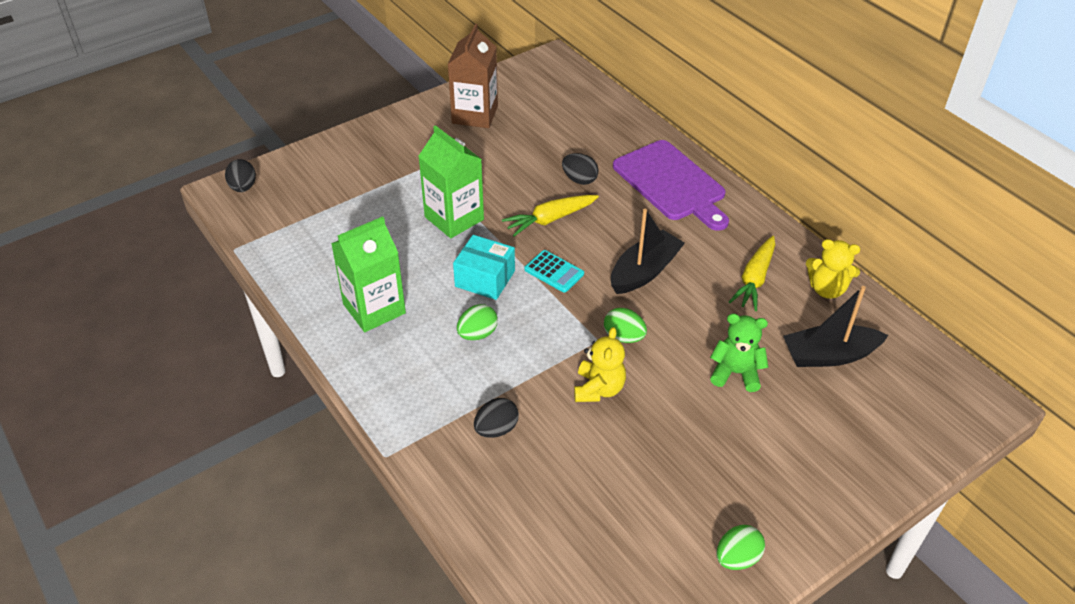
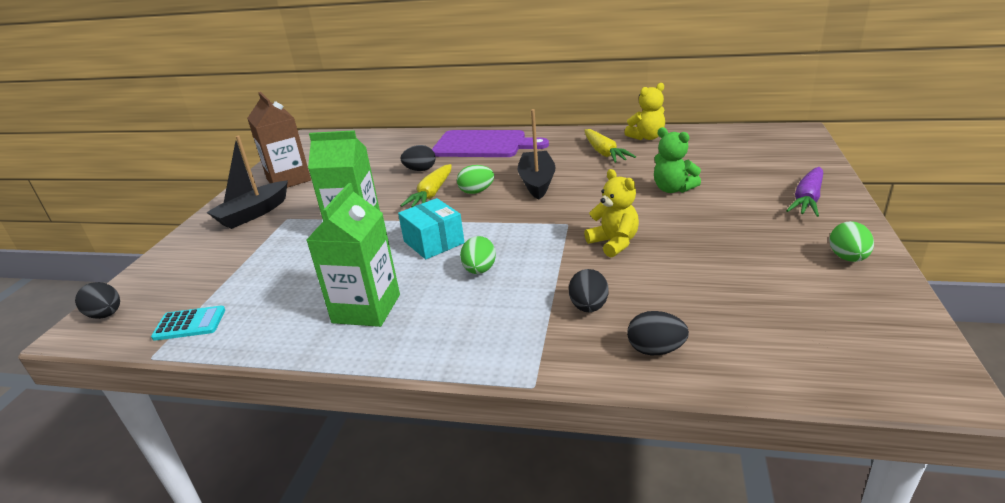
camera: 40 degrees left, 15 degrees down
turquoise box [453,235,515,300] -> turquoise box turned 75 degrees clockwise [398,198,465,259]
turquoise calculator [524,250,584,293] -> turquoise calculator moved to [151,306,225,341]
green egg [604,308,647,343] -> green egg moved to [457,165,494,194]
green teddy bear [710,314,769,392] -> green teddy bear turned 105 degrees counterclockwise [654,127,701,193]
black boat [783,286,888,367] -> black boat moved to [206,136,288,229]
none -> black egg [627,311,689,355]
none -> purple carrot [786,167,823,217]

